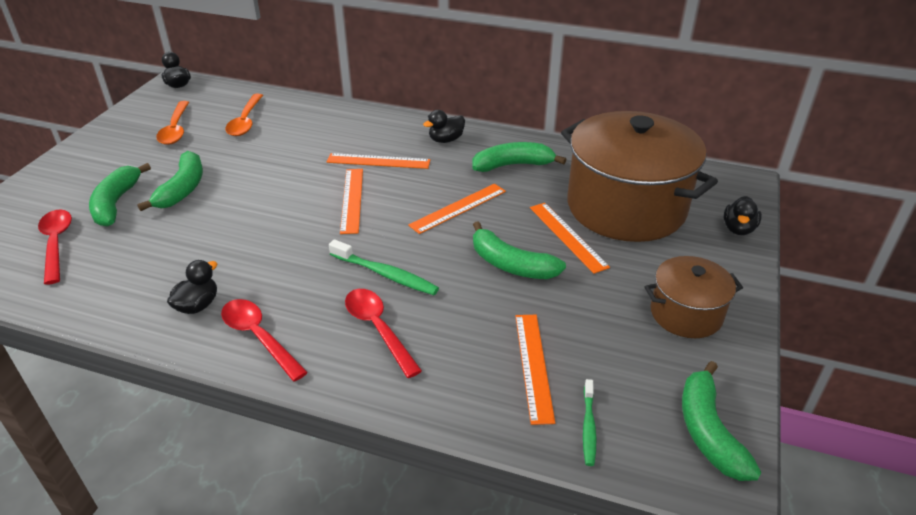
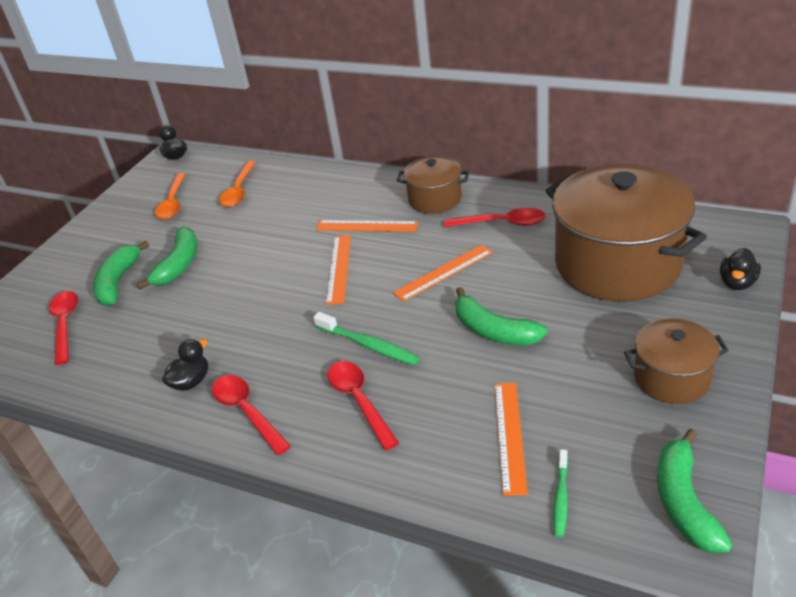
camera: 10 degrees right, 0 degrees up
black duck [423,110,465,143] -> brown pot [396,156,469,214]
green banana [472,142,566,172] -> red spoon [444,208,546,227]
orange ruler [530,203,610,274] -> none

